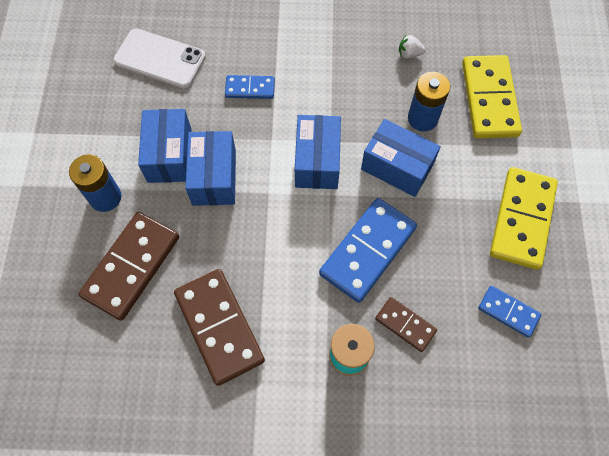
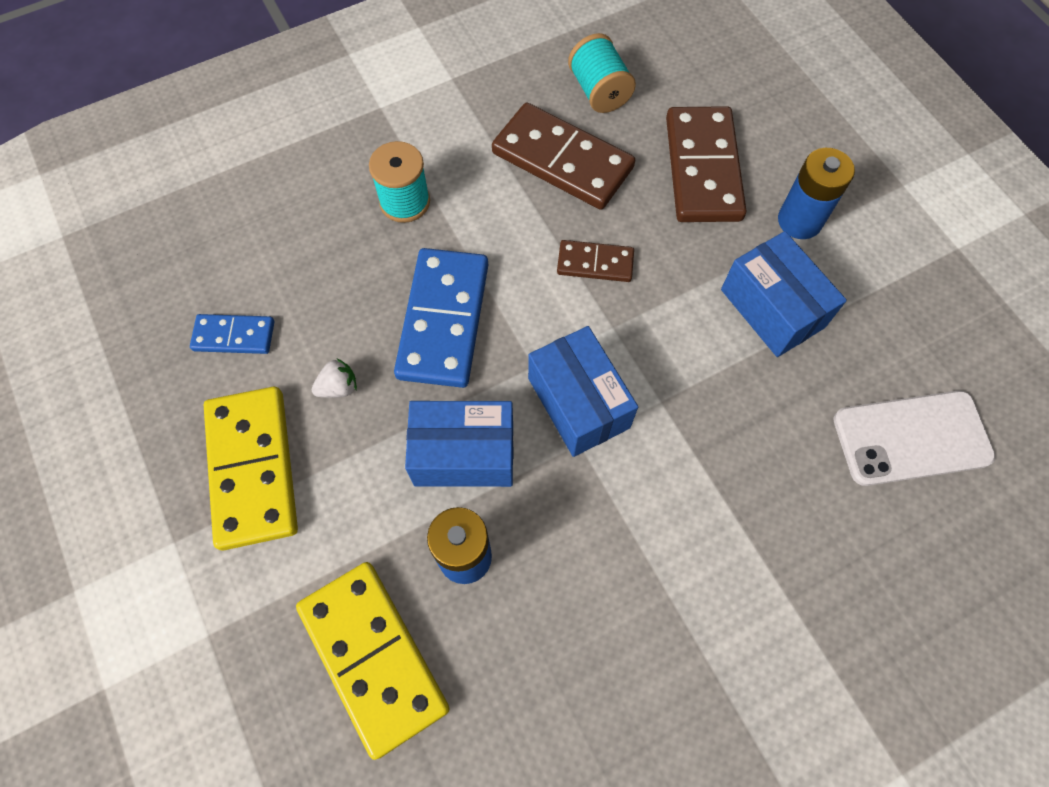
camera: 150 degrees right, 0 degrees up
blue box [185,131,236,206] -> none
blue domino [225,75,275,99] -> none
brown domino [375,297,437,352] -> brown domino moved to [557,240,634,282]
white strawberry [399,35,426,59] -> white strawberry moved to [312,358,357,398]
none -> turquoise spool [568,33,636,113]

